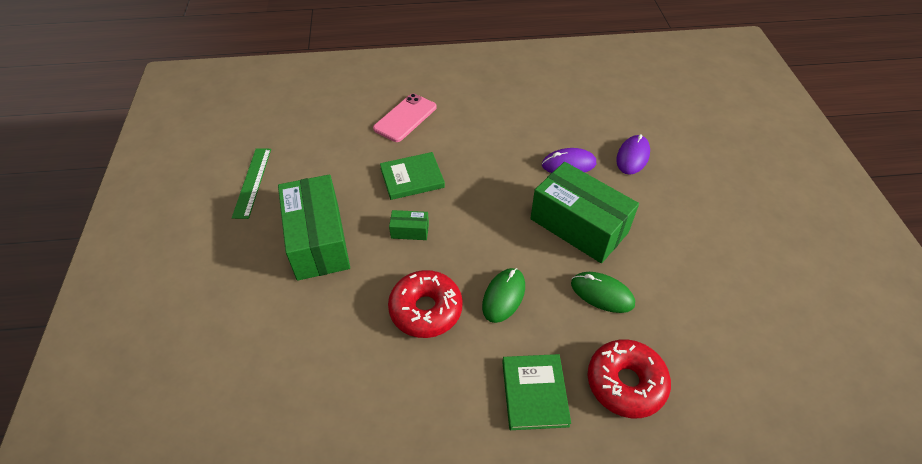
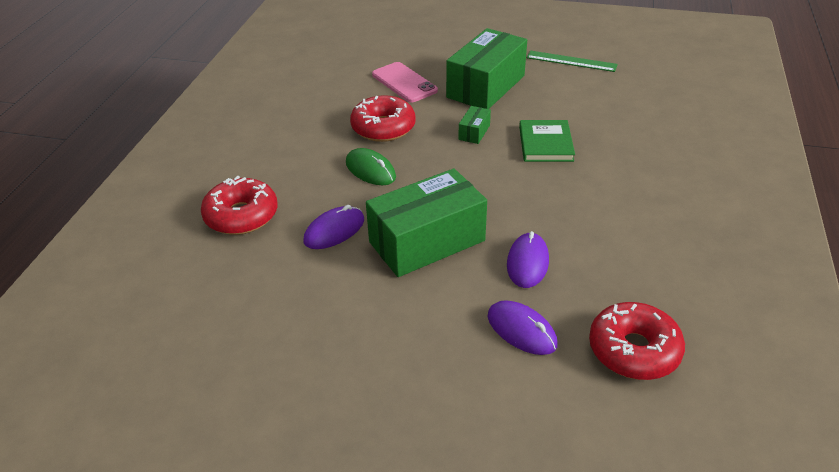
camera: 110 degrees right, 10 degrees down
green box [278,174,350,281] -> green box turned 60 degrees counterclockwise [446,28,527,109]
pink phone [373,94,437,142] -> pink phone moved to [372,62,438,102]
green book [502,354,571,430] -> none
green mouse [571,272,635,313] -> purple mouse [303,205,364,249]
none -> red donut [589,302,685,380]

